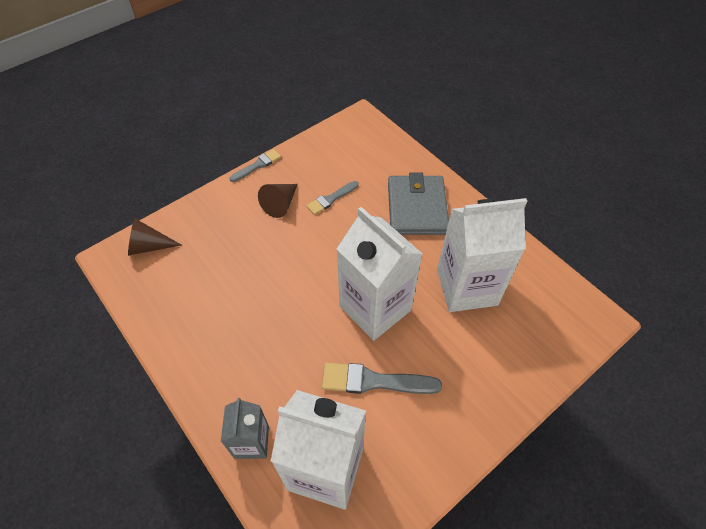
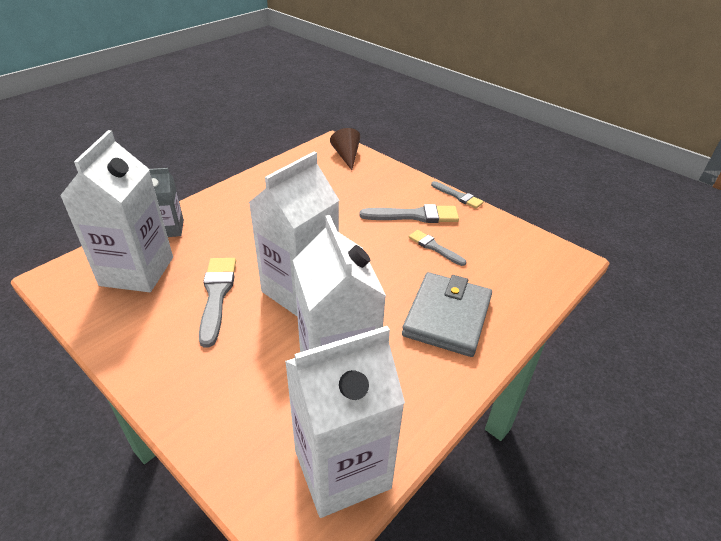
camera: 80 degrees right, 15 degrees down
brown cone [258,184,298,218] -> grey brush [360,204,459,223]
grey wallet [388,172,449,235] -> grey wallet turned 60 degrees counterclockwise [402,272,492,357]
none -> white carton [285,326,405,518]

